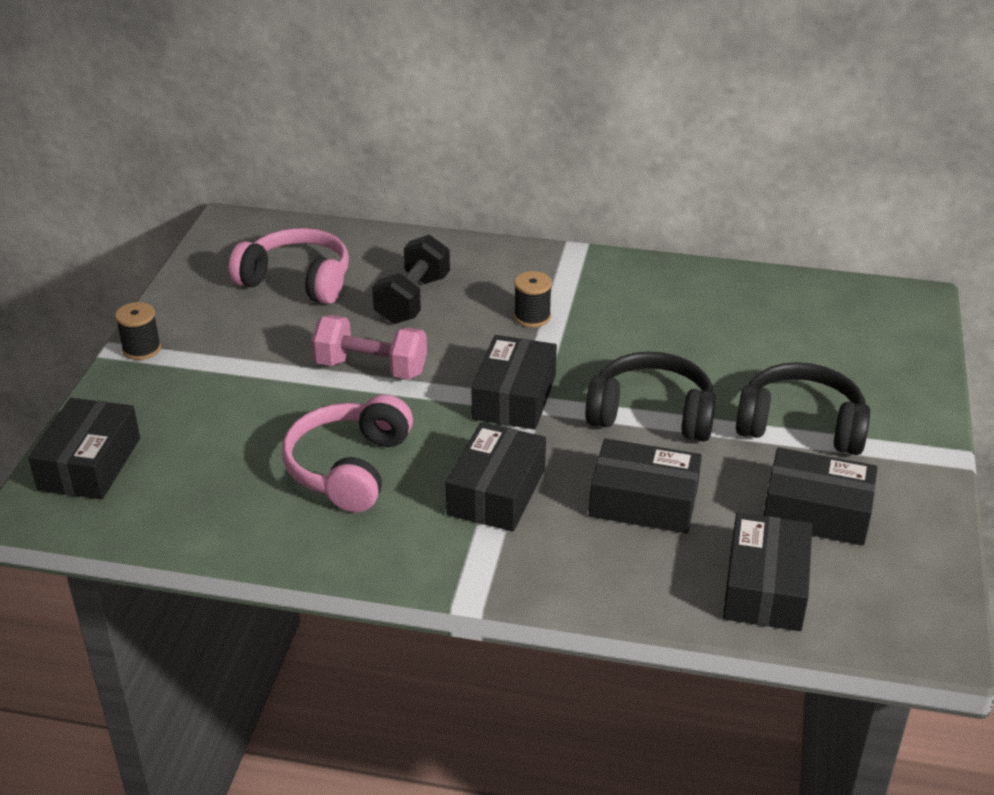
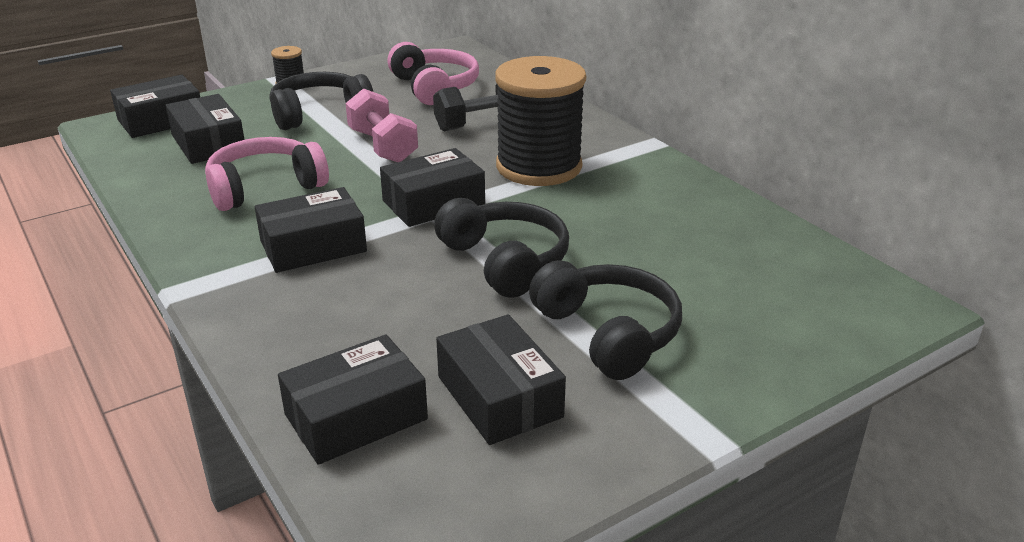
camera: 45 degrees right, 5 degrees down
black spool [514,271,552,327] -> black spool [495,56,586,186], size x2.45
black box [589,438,702,533] -> black box moved to [165,94,244,164]
none -> black headphones [270,72,373,130]

